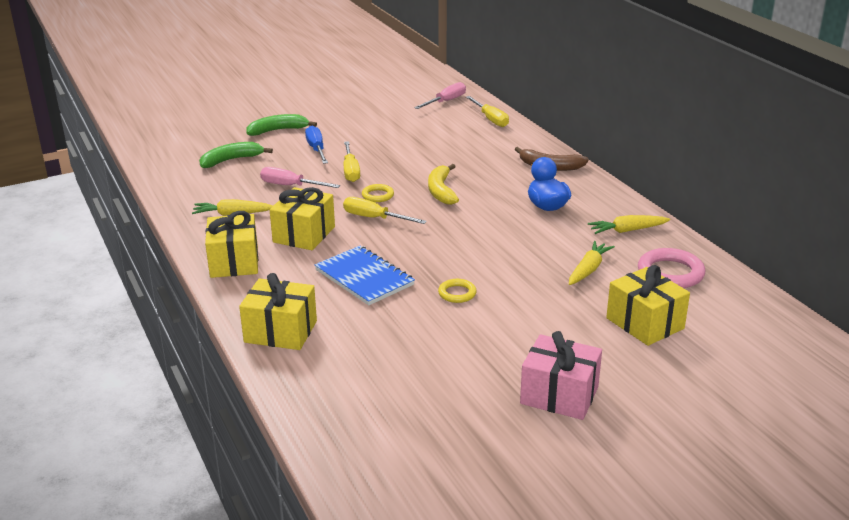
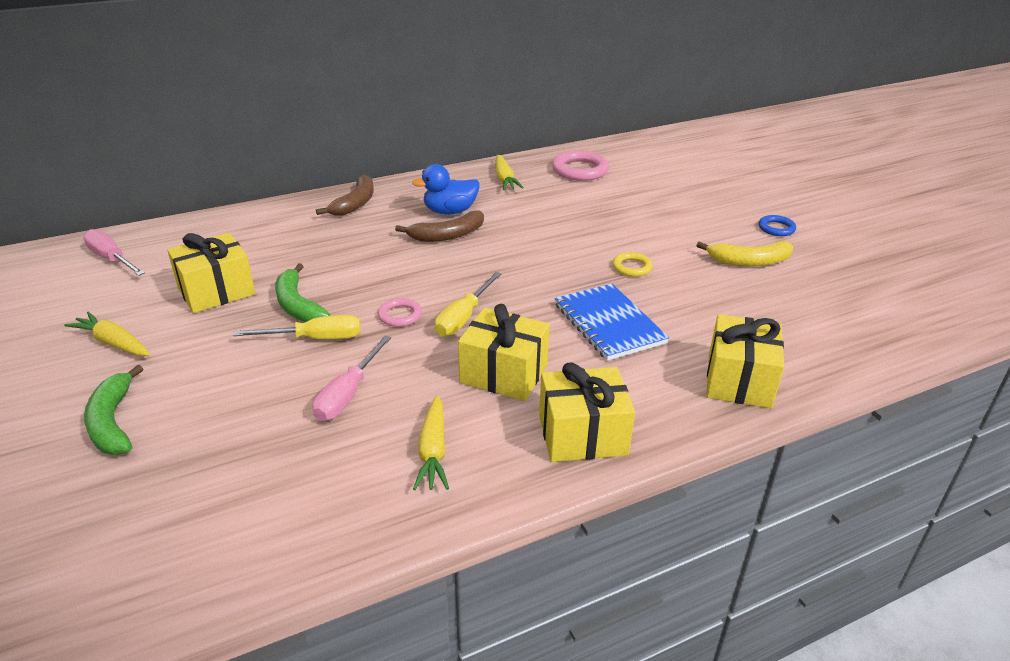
camera: 90 degrees left, 5 degrees up
green banana [199,142,273,168] -> green banana moved to [275,263,330,322]
blue screwdriver [305,125,328,164] -> none
blue notebook [315,246,415,305] -> blue notebook turned 75 degrees counterclockwise [555,284,669,361]
yellow ring [362,184,394,202] -> pink ring [378,298,422,327]
yellow banana [428,164,459,205] -> yellow banana moved to [696,241,793,266]
yellow screwdriver [466,96,509,127] -> none
pink gift [520,331,602,420] -> blue ring [758,215,796,236]
yellow carrot [569,241,615,285] -> yellow carrot moved to [64,312,150,356]
yellow gift [606,265,690,346] -> yellow gift moved to [167,233,255,313]
none -> brown banana [395,210,484,242]

